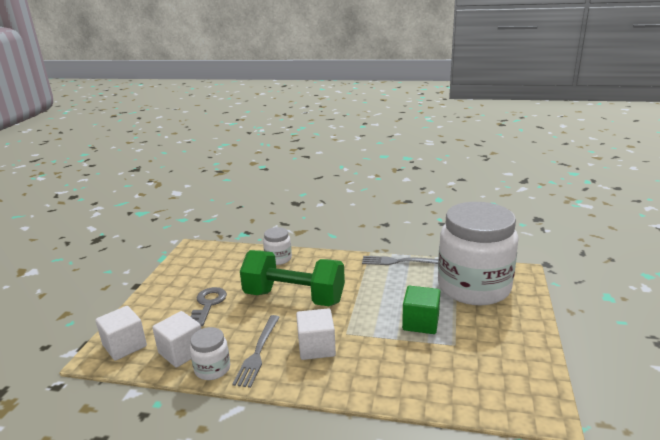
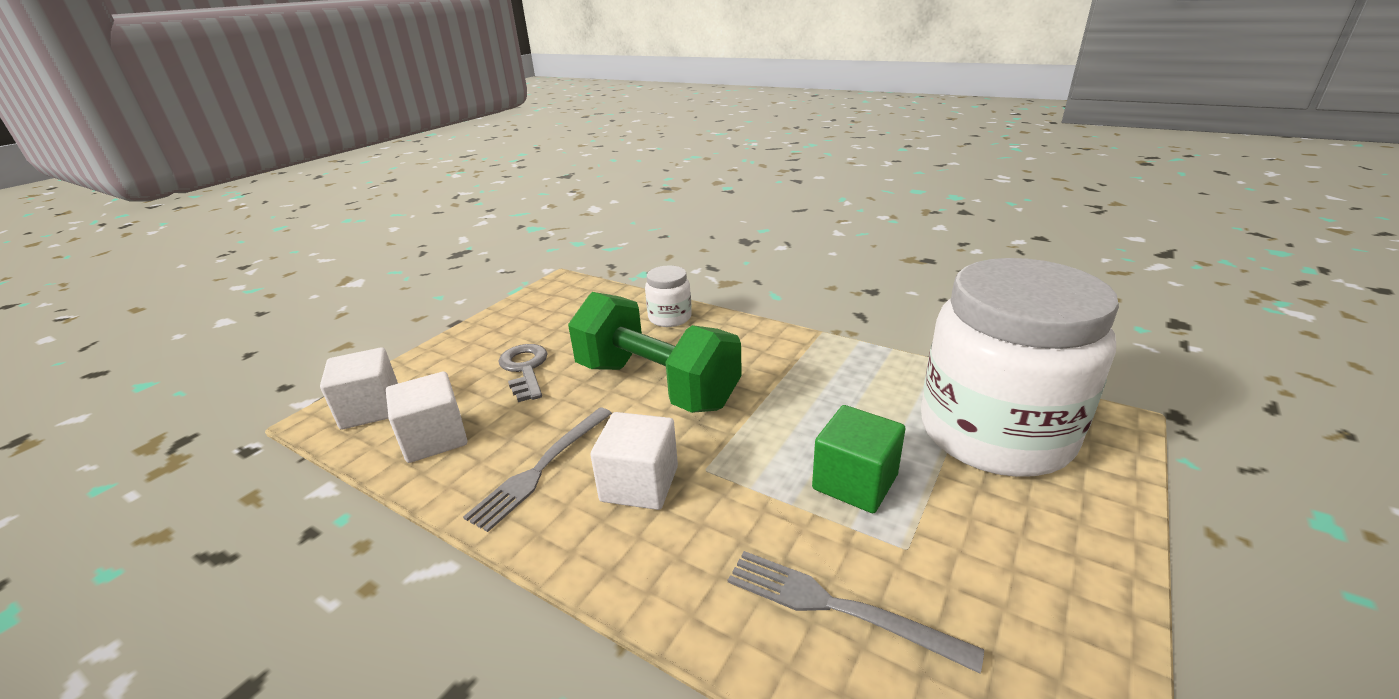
camera: 20 degrees right, 5 degrees up
grey key [190,287,227,326] -> grey key turned 45 degrees counterclockwise [498,344,548,402]
white jar [190,327,230,380] -> none
grey fork [362,256,438,265] -> grey fork moved to [728,551,984,674]

